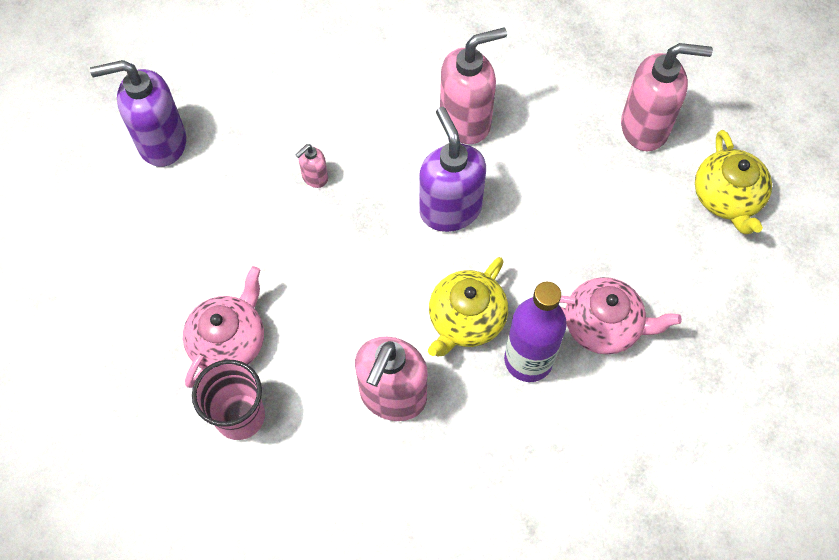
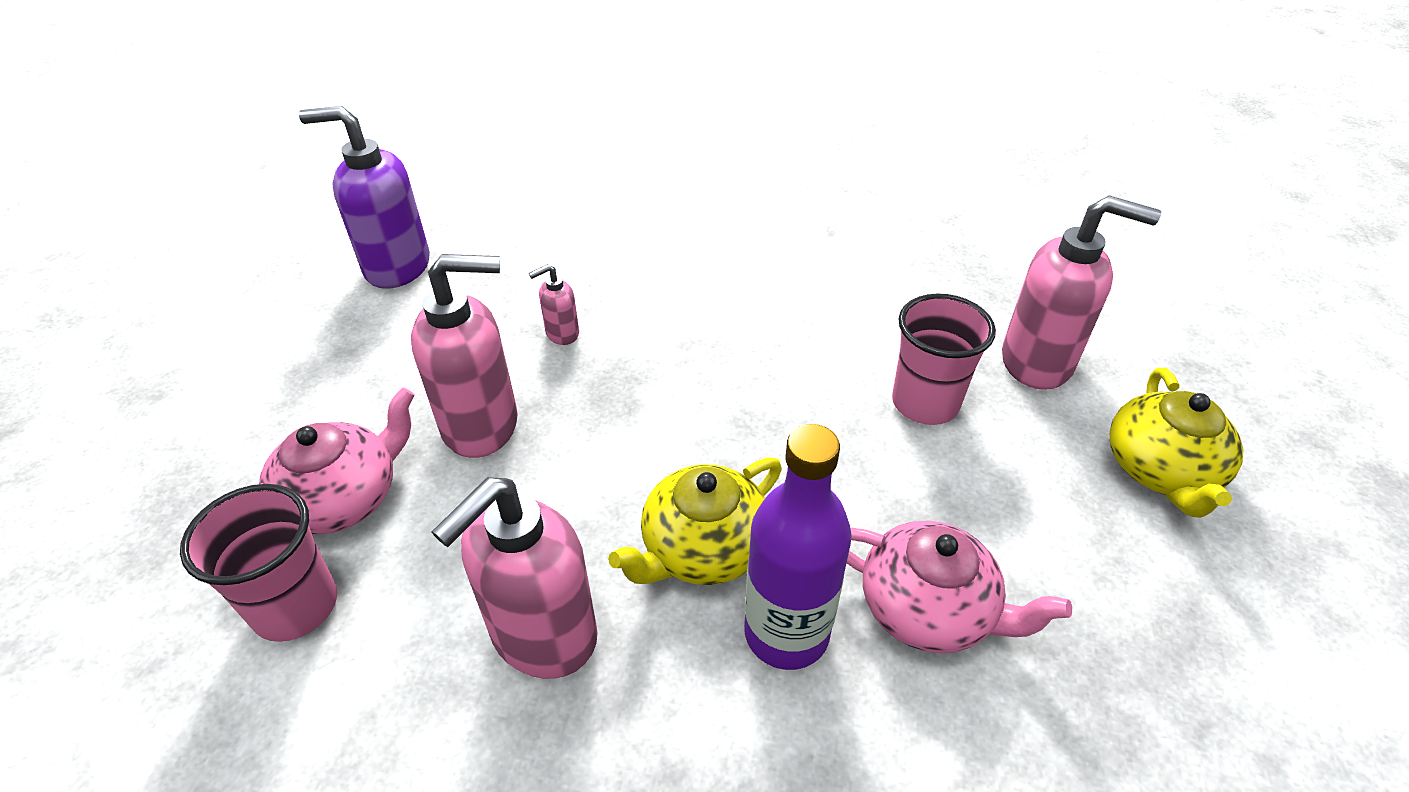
camera: 15 degrees right, 20 degrees down
purple soap dispenser [419,107,486,232] -> none
pink soap dispenser [440,28,507,144] -> pink soap dispenser moved to [411,254,518,458]
none -> pink cup [892,294,996,425]

